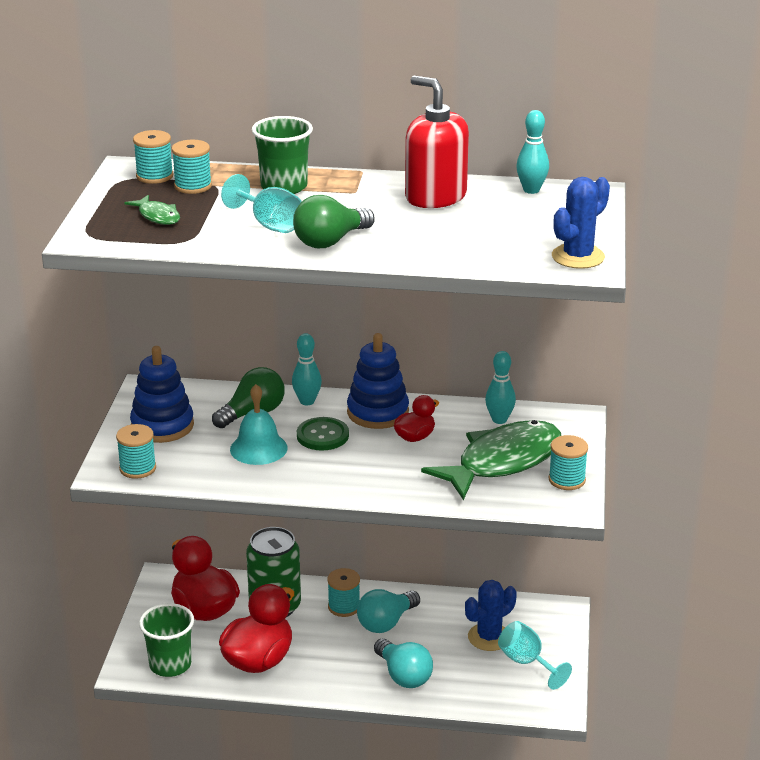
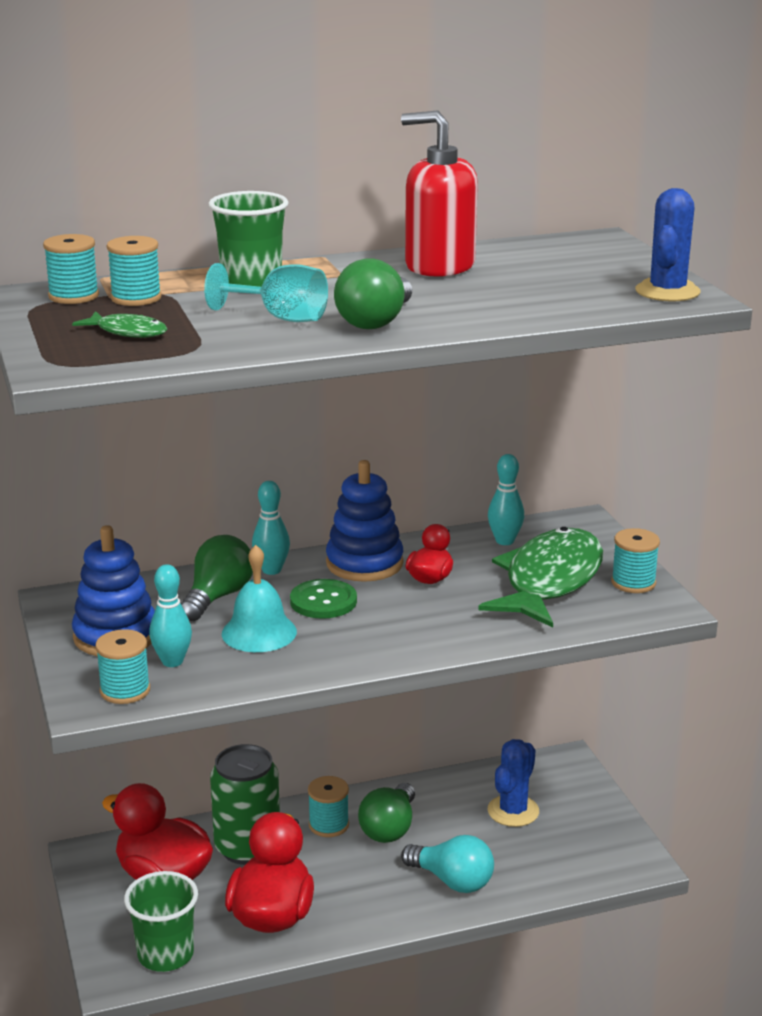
camera: 25 degrees left, 5 degrees down
turquoise light bulb [357,589,420,633] -> green light bulb [358,783,415,843]
turquoise goblet [498,621,572,690] -> none
turquoise bowling pin [516,110,549,194] -> turquoise bowling pin moved to [149,564,192,667]

